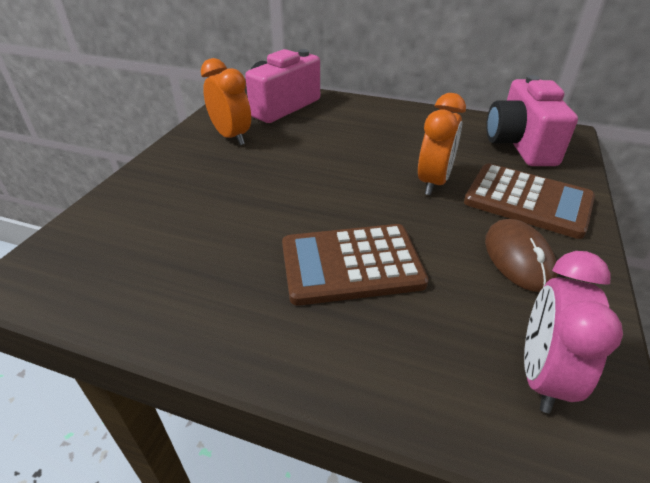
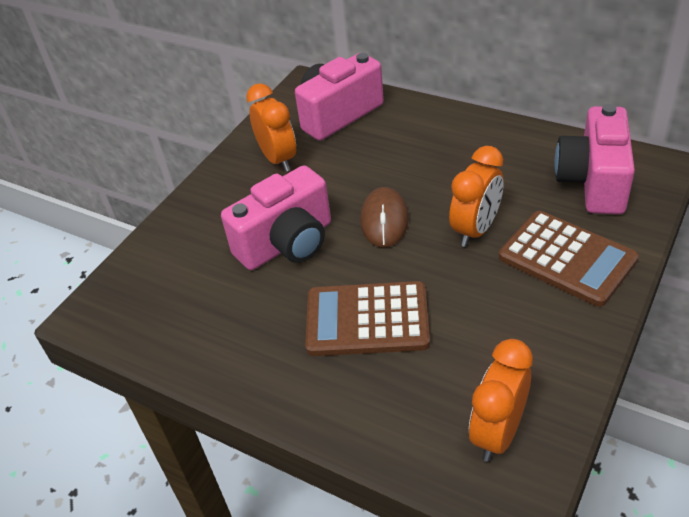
camera: 15 degrees right, 5 degrees up
brown mouse [485,219,558,292] -> brown mouse moved to [360,187,409,248]
pink clock [524,251,623,413] -> orange clock [469,339,533,462]
none -> pink camera [221,165,331,270]

